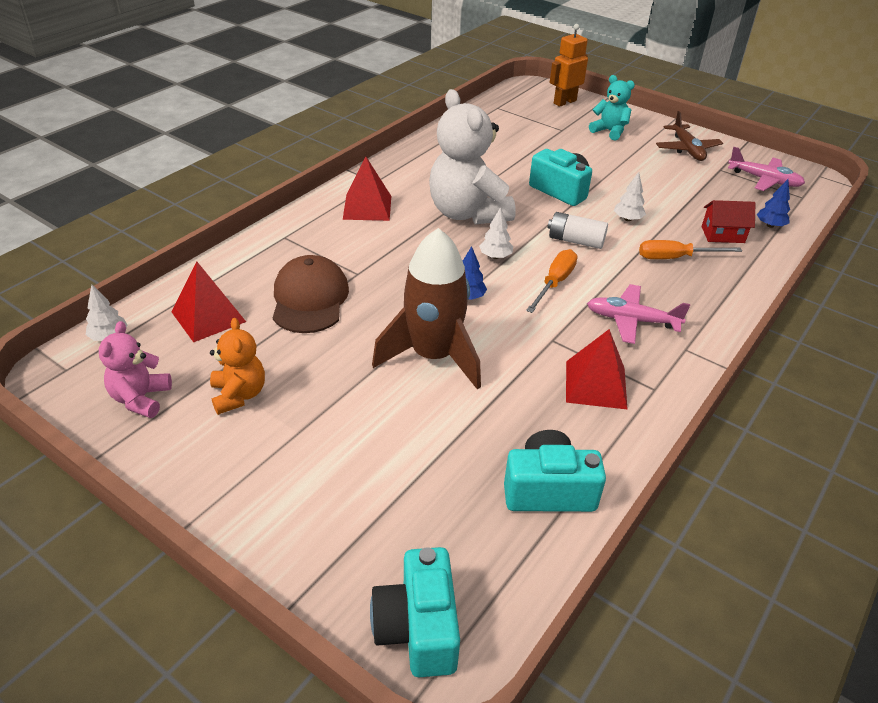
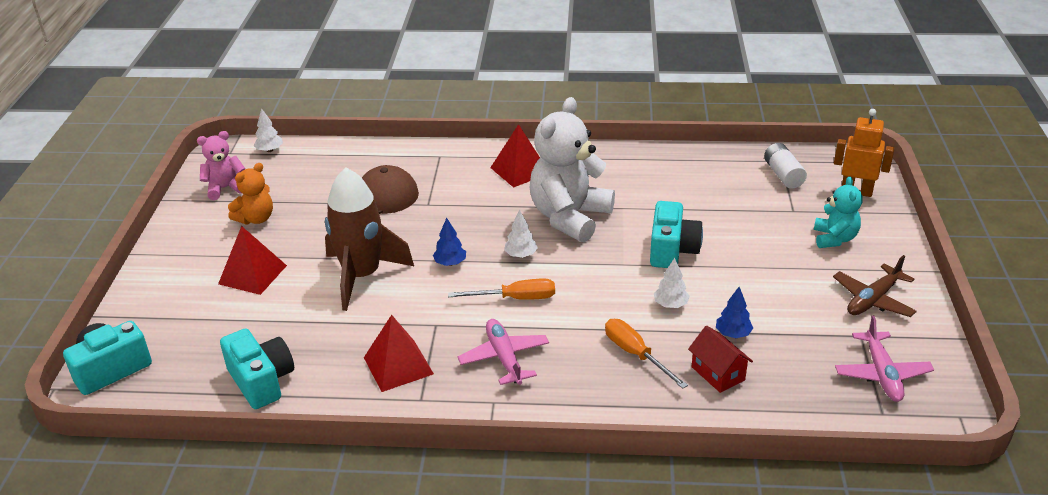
camera: 60 degrees right, 5 degrees down
red pyramid [172,261,246,342] -> red pyramid moved to [218,226,287,295]
white battery [547,212,608,249] -> white battery moved to [764,143,807,189]
blue tree [757,179,790,228] -> blue tree moved to [716,287,753,338]

